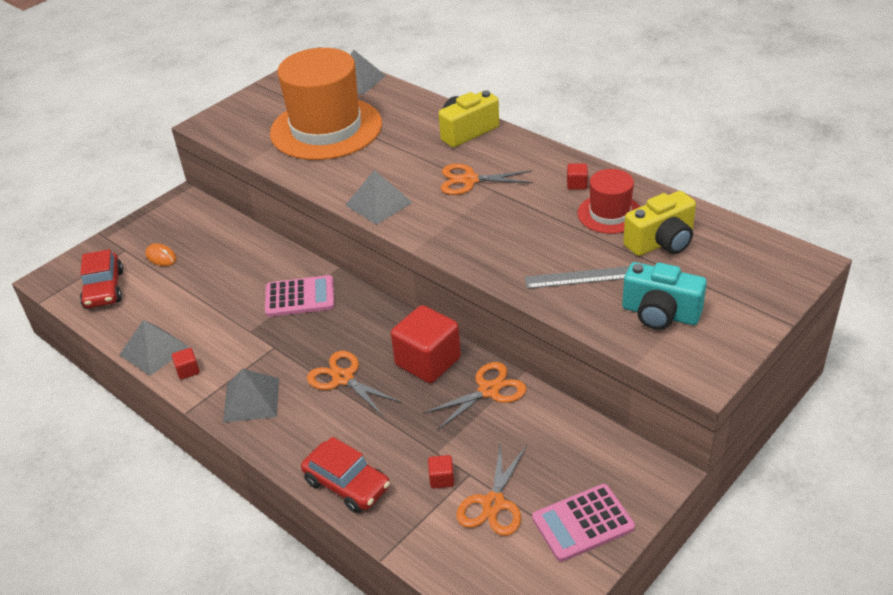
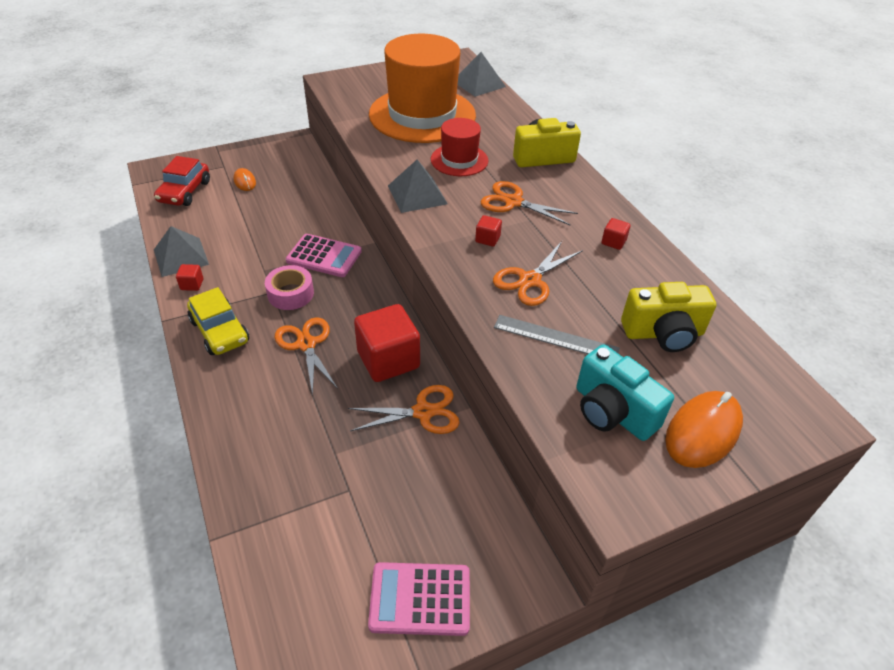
camera: 20 degrees right, 5 degrees up
grey pyramid [223,369,279,423] -> yellow car [187,287,249,355]
red car [301,437,390,513] -> none
red cube [428,455,454,489] -> red cube moved to [475,215,502,247]
orange scissors [457,442,527,536] -> orange scissors moved to [493,241,583,306]
red hat [578,169,640,234] -> red hat moved to [431,118,488,176]
none -> pink tape [265,265,314,310]
none -> orange mouse [665,391,743,468]

